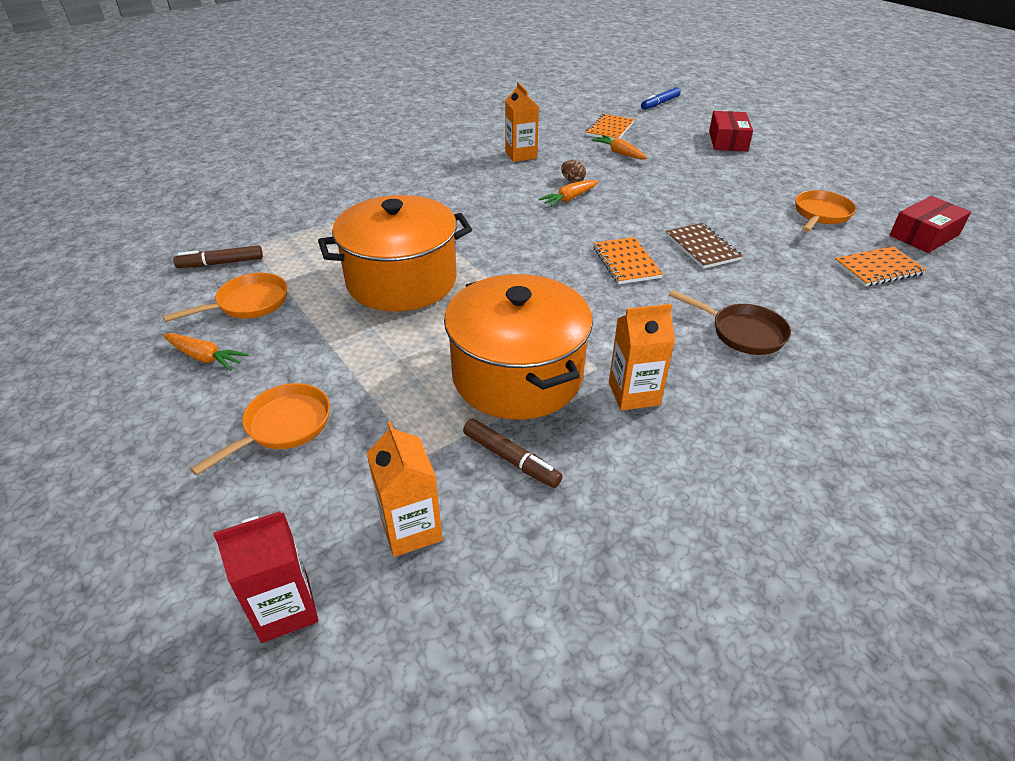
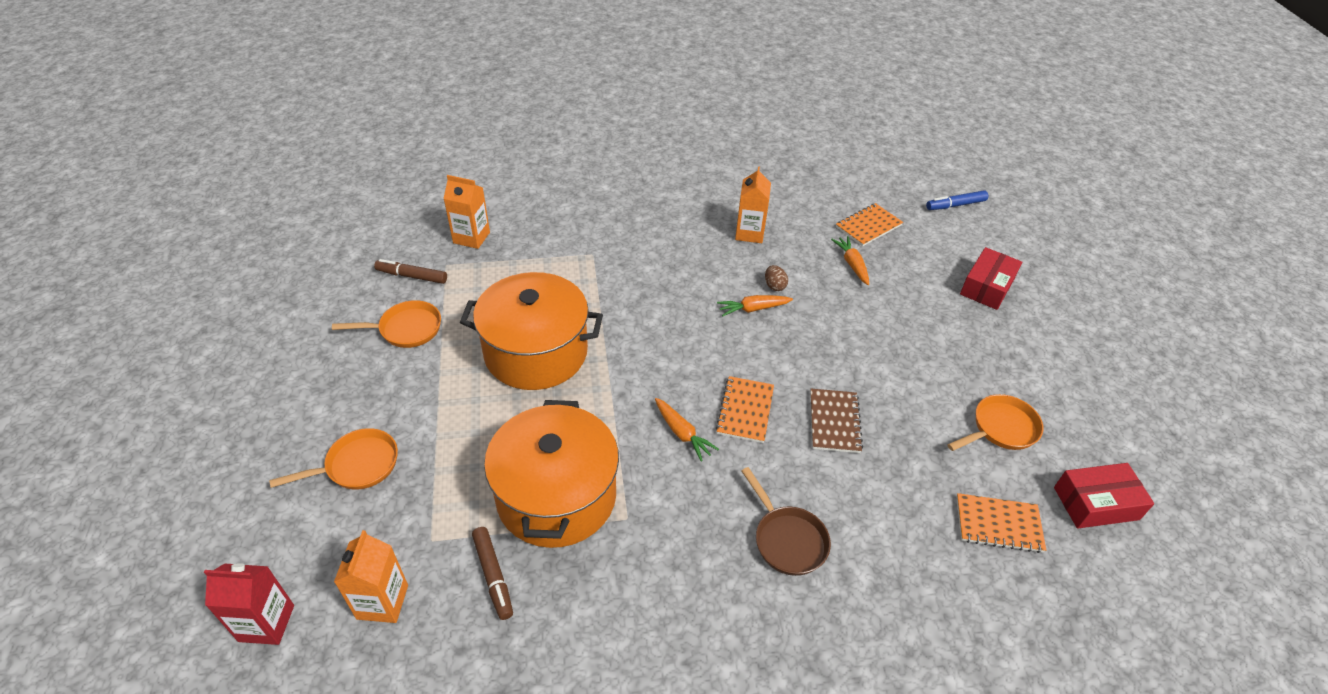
camera: 25 degrees right, 5 degrees up
orange carrot [163,333,249,371] -> orange carrot moved to [655,398,719,461]
orange carton [609,304,675,411] -> orange carton moved to [443,175,490,249]

